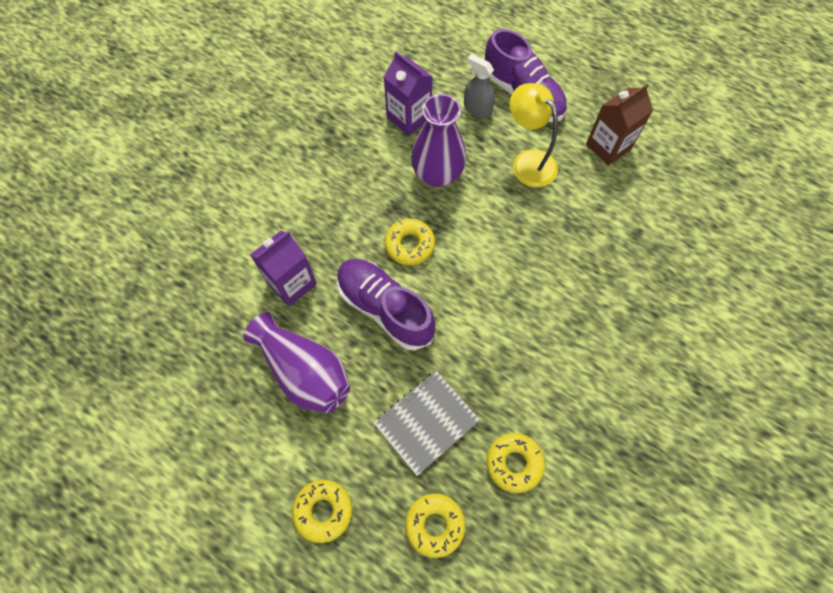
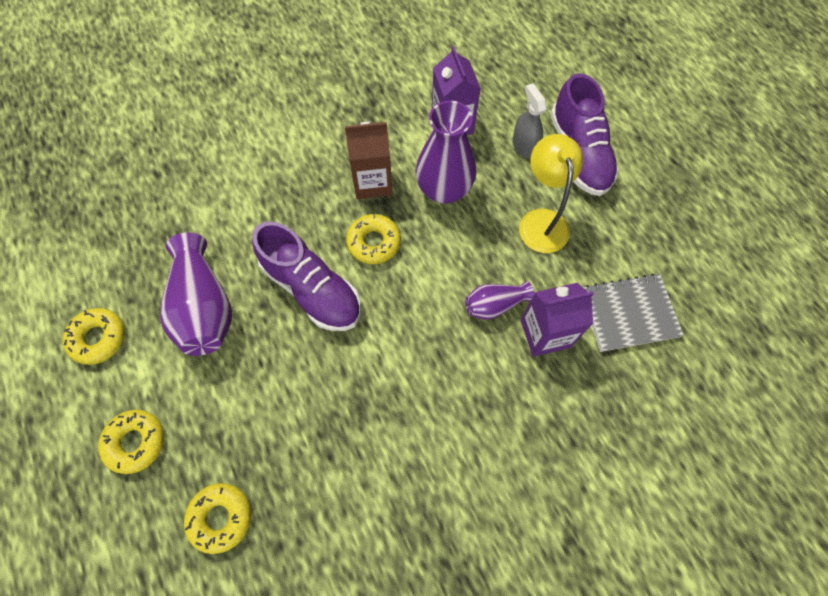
camera: 30 degrees right, 0 degrees up
purple carton [250,230,317,306] -> purple carton moved to [521,283,594,357]
purple shoe [337,259,436,351] -> purple shoe turned 150 degrees clockwise [252,221,361,331]
grey notebook [374,371,480,476] -> grey notebook moved to [583,274,684,352]
yellow donut [487,433,545,493] -> yellow donut moved to [63,308,125,365]
brown carton [586,83,653,166] -> brown carton moved to [345,122,393,199]
none -> purple vase [465,281,534,320]

